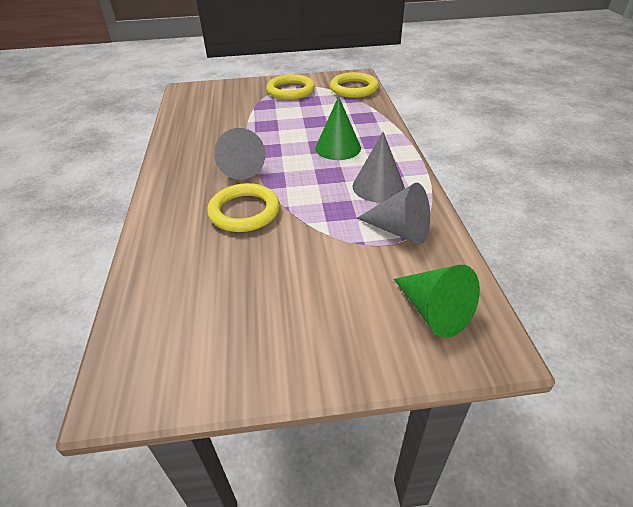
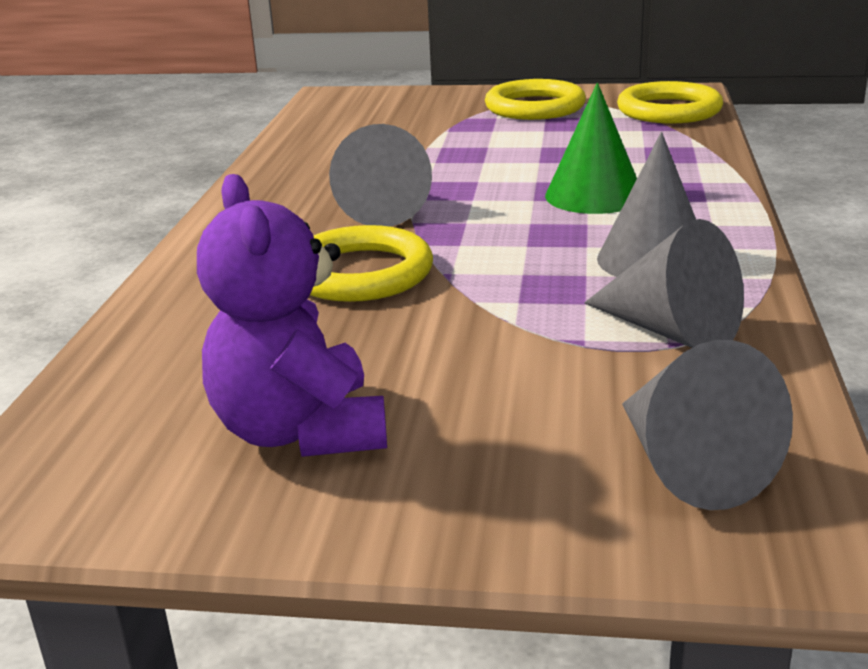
camera: 15 degrees right, 15 degrees down
green cone [394,265,480,338] -> grey cone [622,340,793,510]
none -> purple teddy bear [197,174,387,457]

